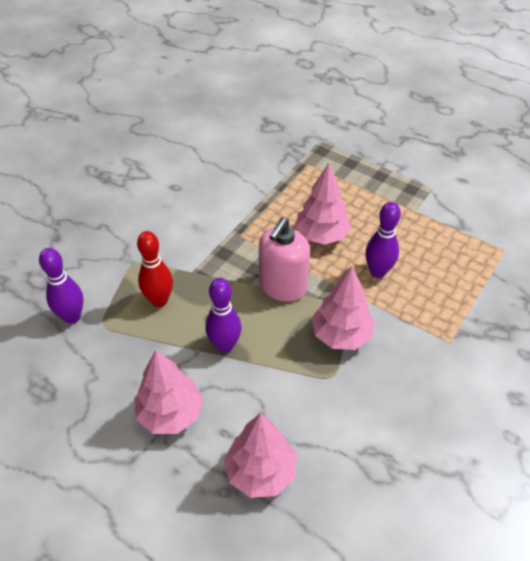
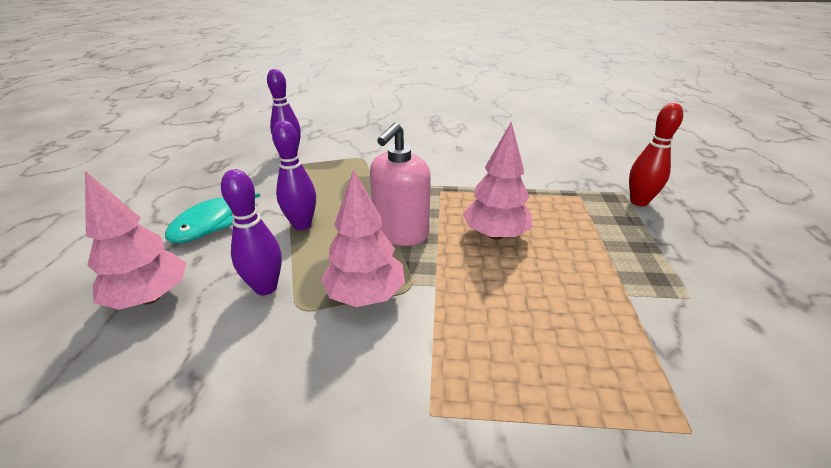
camera: 60 degrees right, 15 degrees down
pink tree [134,350,203,434] -> turquoise fish [165,193,260,243]
red bowling pin [137,231,173,307] -> red bowling pin moved to [629,103,683,206]
pink soap dispenser [259,217,310,302] -> pink soap dispenser turned 60 degrees counterclockwise [370,122,431,246]
purple bowling pin [365,202,401,278] -> purple bowling pin moved to [221,169,282,295]

